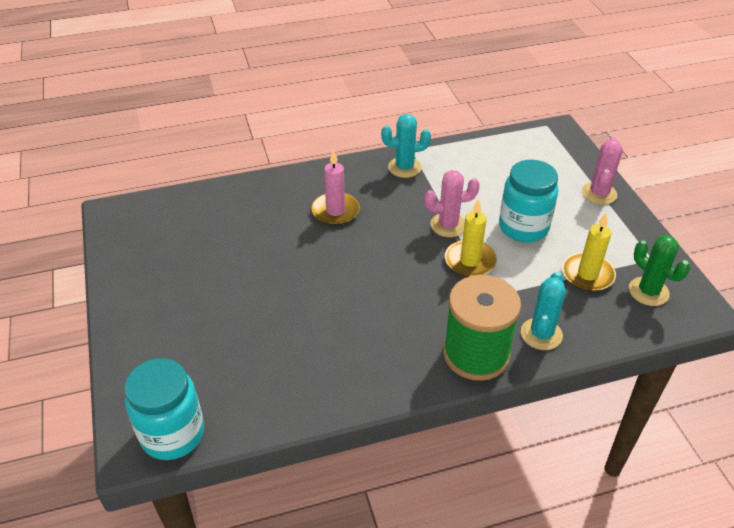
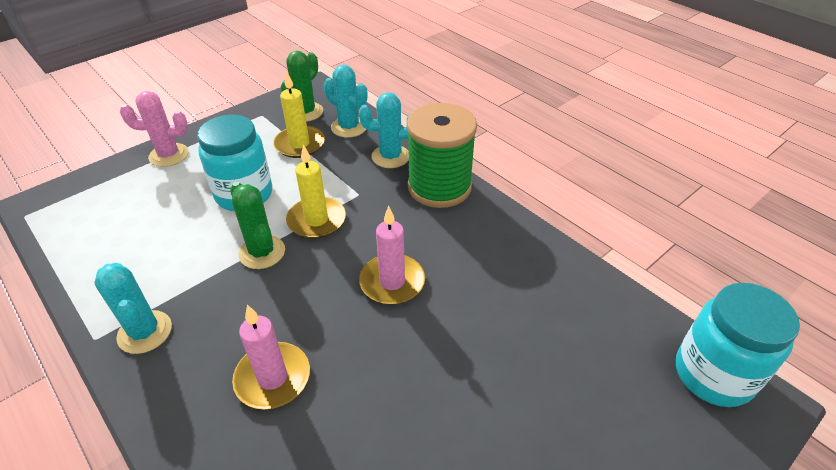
camera: 115 degrees left, 0 degrees up
pink cactus [424,170,480,237] -> green cactus [230,182,285,269]
none -> turquoise cactus [324,65,367,138]
none -> pink candle [359,206,425,305]

